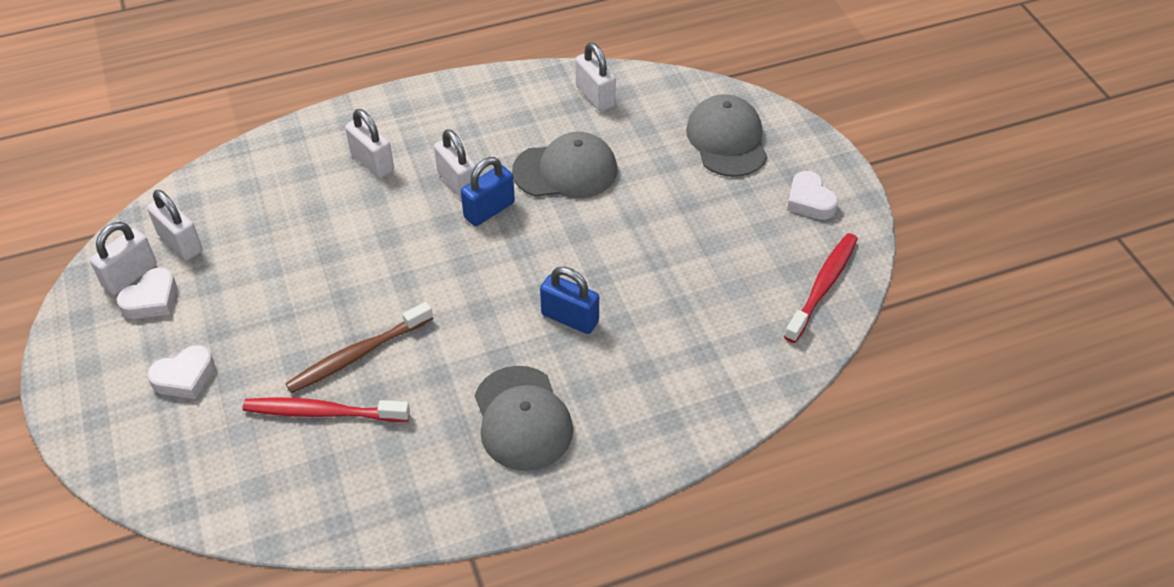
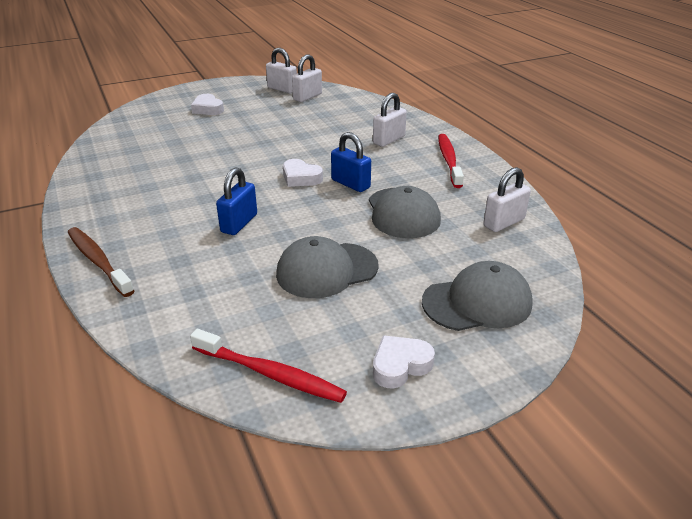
camera: 85 degrees right, 15 degrees down
white heart [117,268,177,319] -> white heart moved to [283,159,323,187]
red toothbrush [243,397,410,422] -> red toothbrush moved to [438,134,464,188]
brown toothbrush [285,302,433,393] -> brown toothbrush moved to [68,227,134,297]
white padlock [434,129,476,200] -> none
grey cap [475,366,573,471] -> grey cap moved to [276,236,379,298]

